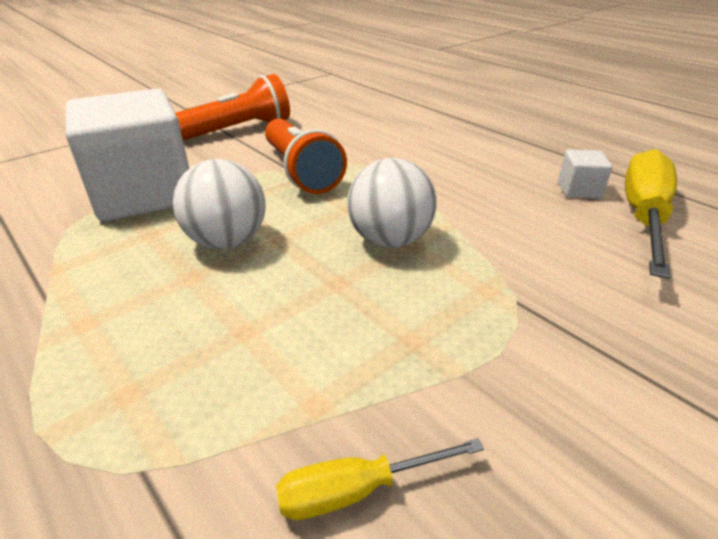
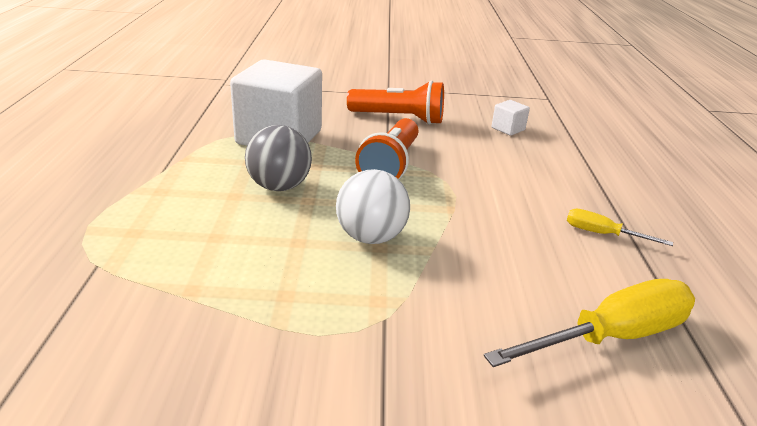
camera: 40 degrees right, 5 degrees down
white ball [173,159,266,249] -> grey ball [245,125,312,191]
yellow screwdriver [276,438,484,520] -> yellow screwdriver moved to [567,209,673,246]
white cube [558,149,612,199] -> white cube moved to [492,100,530,136]

